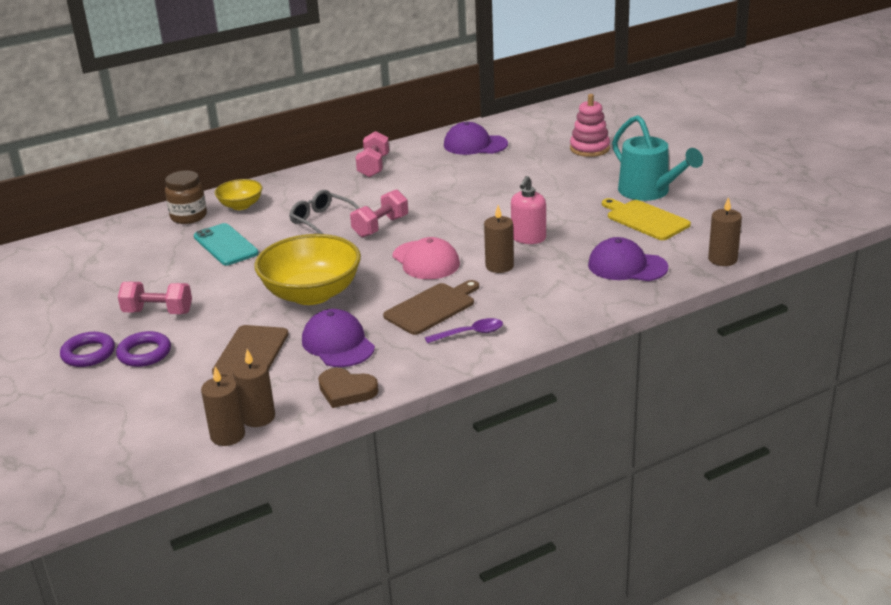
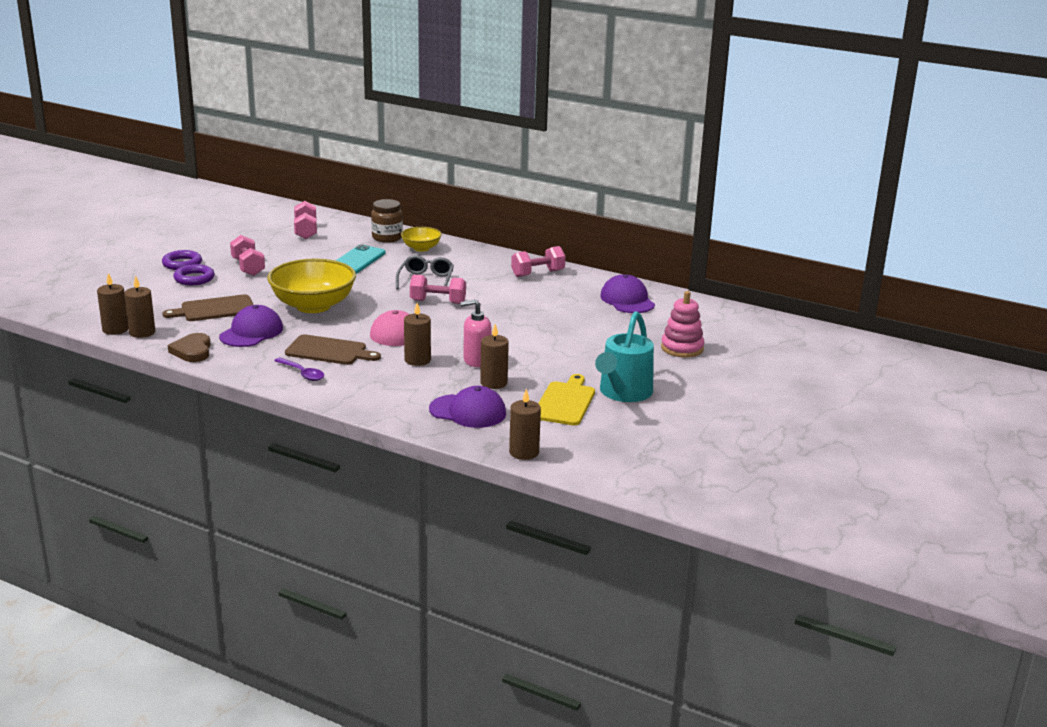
camera: 55 degrees right, 5 degrees down
purple cap [588,237,668,281] -> purple cap turned 120 degrees clockwise [429,386,506,428]
none -> pink dumbbell [294,201,317,239]
none -> brown candle [480,324,509,389]

